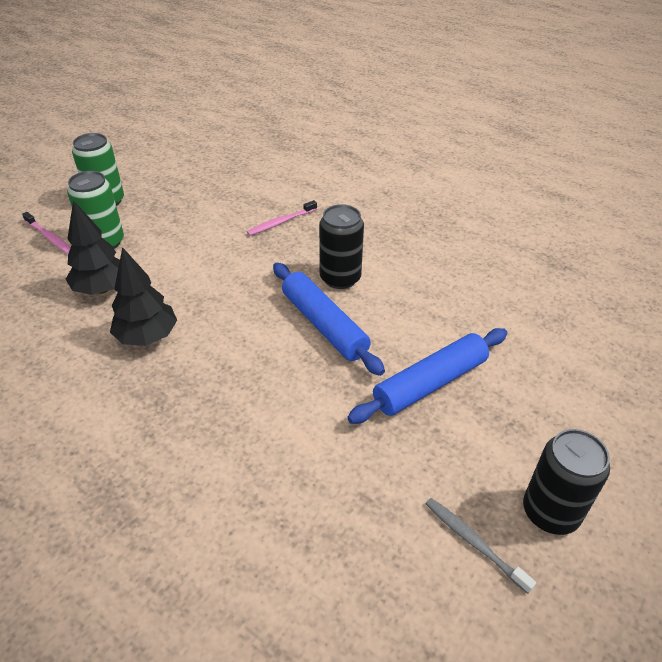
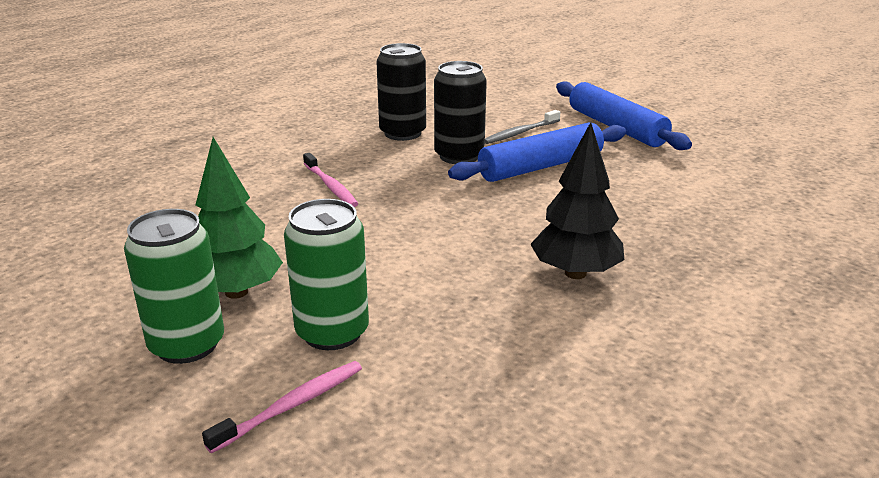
camera: 85 degrees left, 15 degrees down
black tree [65,200,120,295] -> none
grey toothbrush [426,498,536,594] -> grey toothbrush moved to [485,110,560,144]
black can [523,429,610,535] -> black can moved to [376,43,426,141]
none -> green tree [196,137,283,299]

